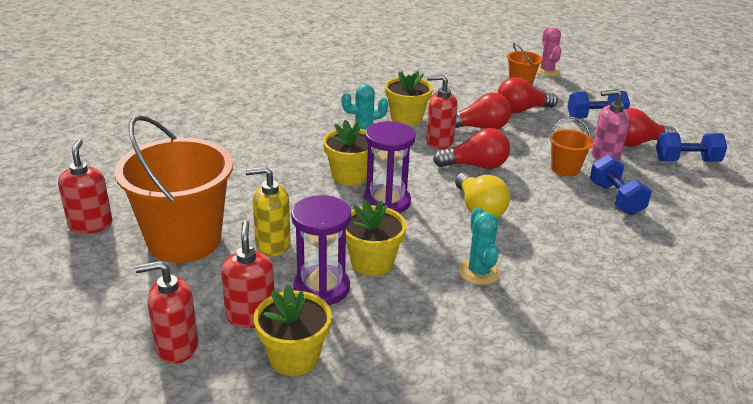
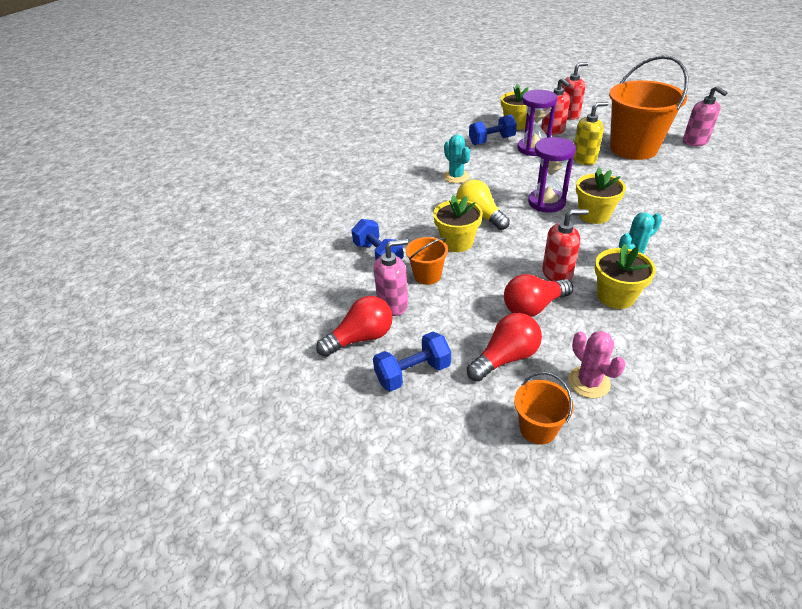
camera: 165 degrees right, 10 degrees up
red soap dispenser [58,139,112,234] -> pink soap dispenser [683,86,728,146]
yellow flower pot [346,199,407,276] -> yellow flower pot moved to [433,195,483,252]
red light bulb [433,128,510,169] -> none
pink cactus [537,27,561,76] -> pink cactus moved to [568,331,626,398]
blue dumbbell [656,133,727,162] -> blue dumbbell moved to [469,115,517,145]

